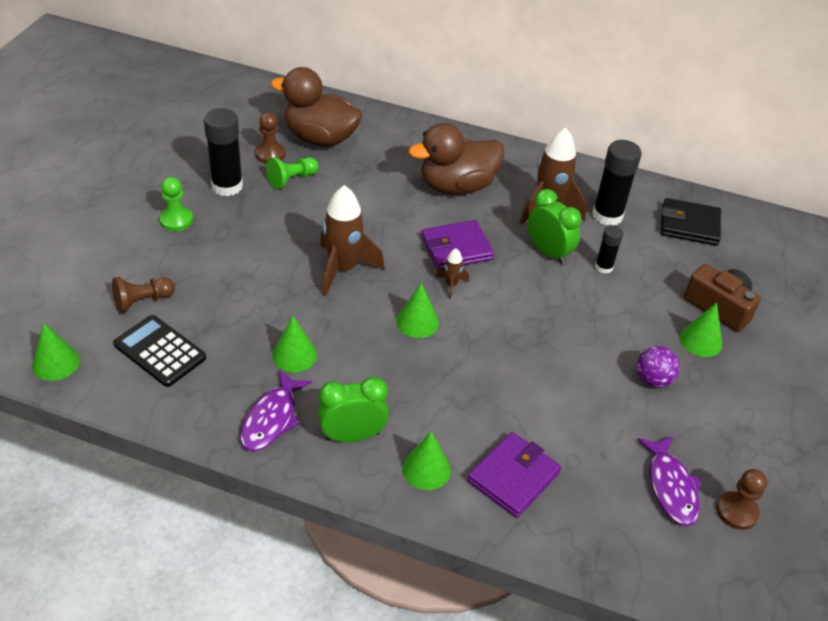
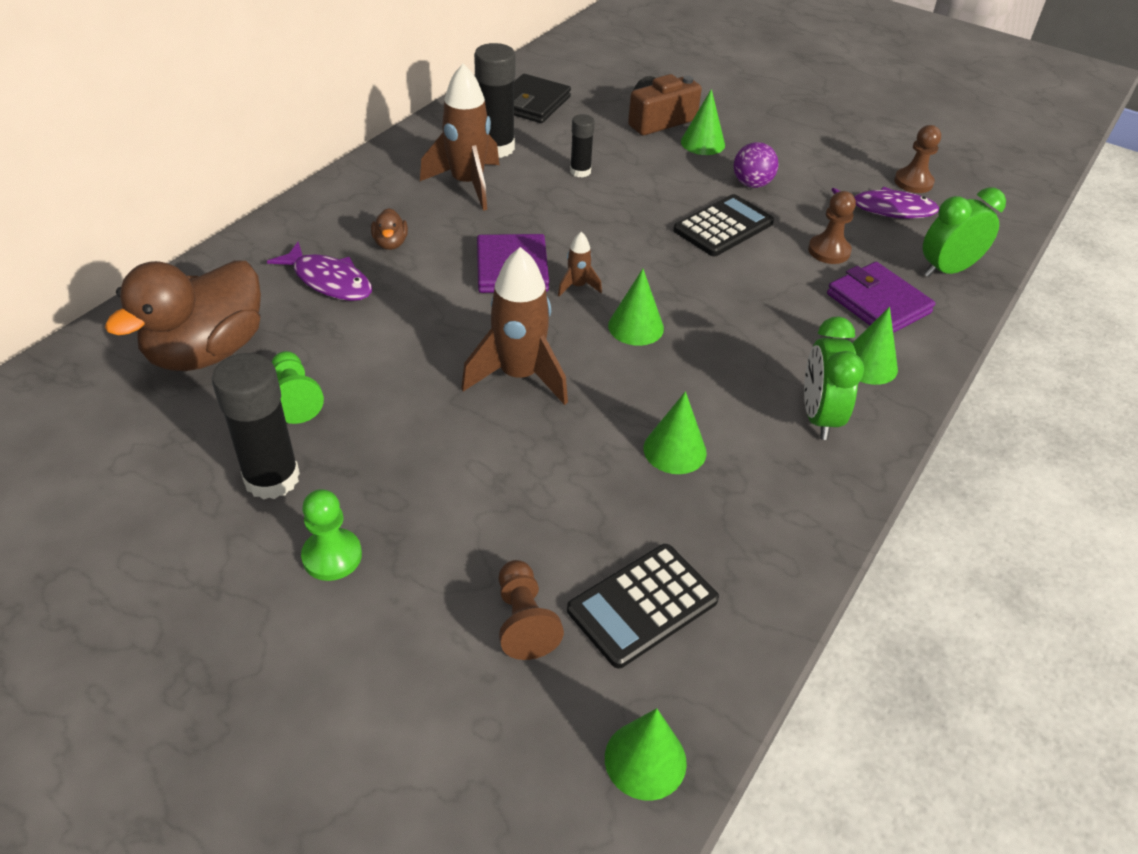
camera: 75 degrees left, 0 degrees up
purple fish [240,370,312,451] -> purple fish moved to [267,242,372,301]
brown pawn [255,112,286,164] -> brown pawn moved to [808,191,856,264]
brown duck [409,123,504,195] -> brown duck [371,208,408,250], size x0.41
green clock [528,189,581,265] -> green clock moved to [923,187,1006,277]
none -> black calculator [673,194,774,256]

